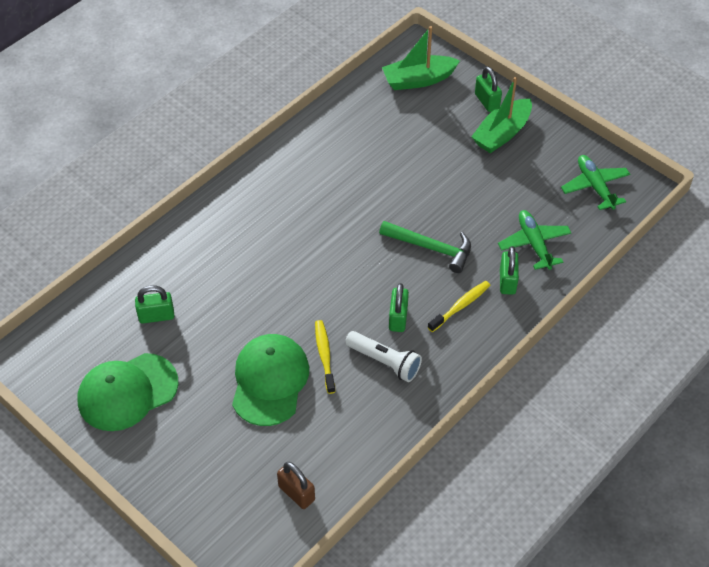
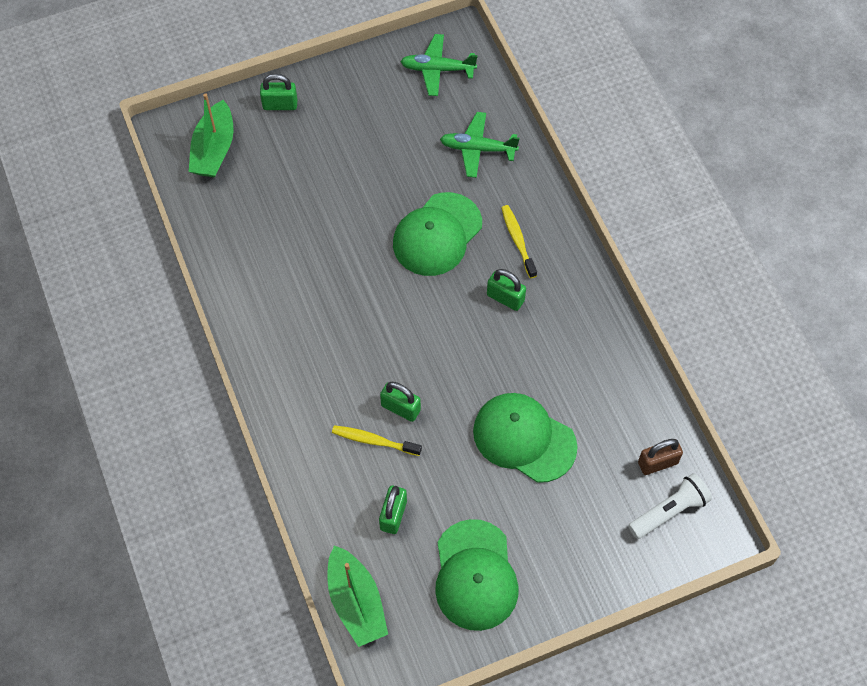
camera: 65 degrees left, 10 degrees up
yellow toothbrush [315,320,335,394] -> yellow toothbrush moved to [332,425,422,456]
white flashlight [345,331,422,382] -> white flashlight moved to [628,473,712,539]
green hammer [379,221,471,273] -> green cap [393,192,482,276]
green boat [471,77,532,153] -> green boat moved to [328,545,388,647]
green padlock [500,246,519,295] -> green padlock moved to [380,382,421,422]

